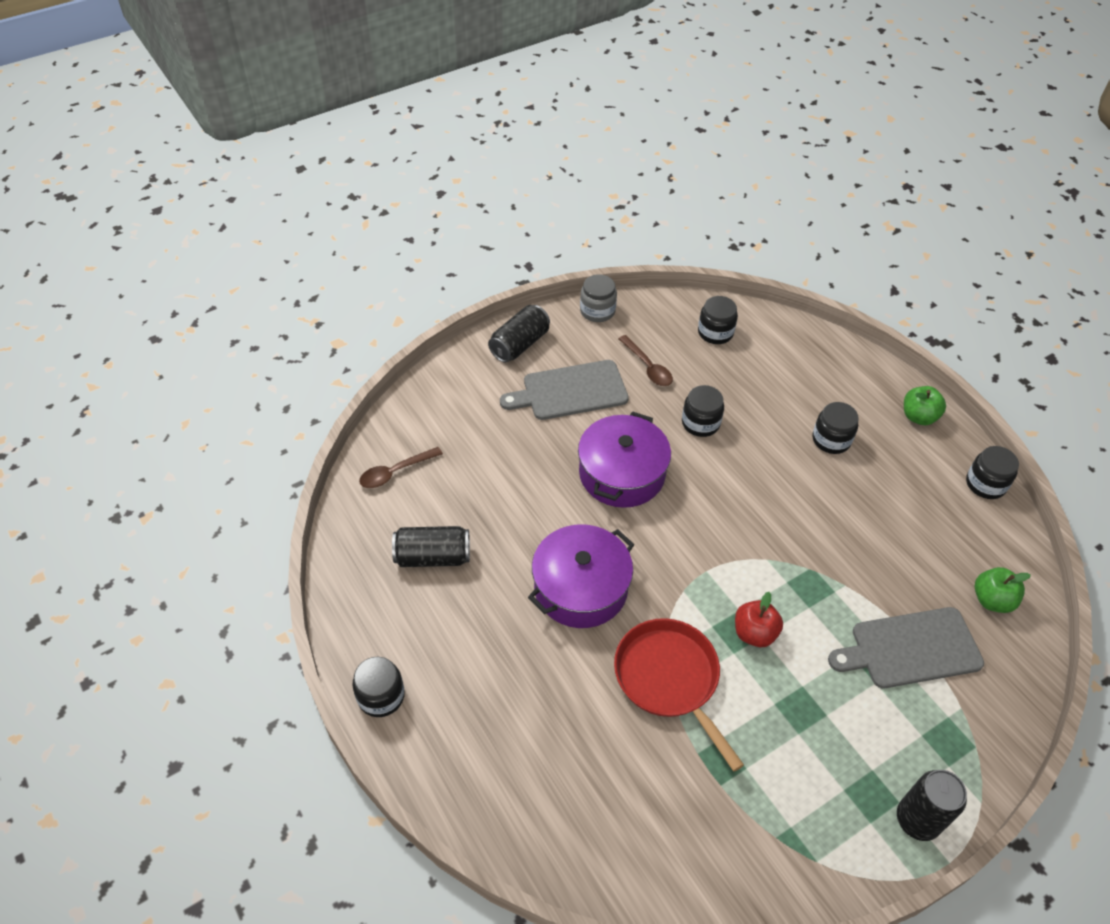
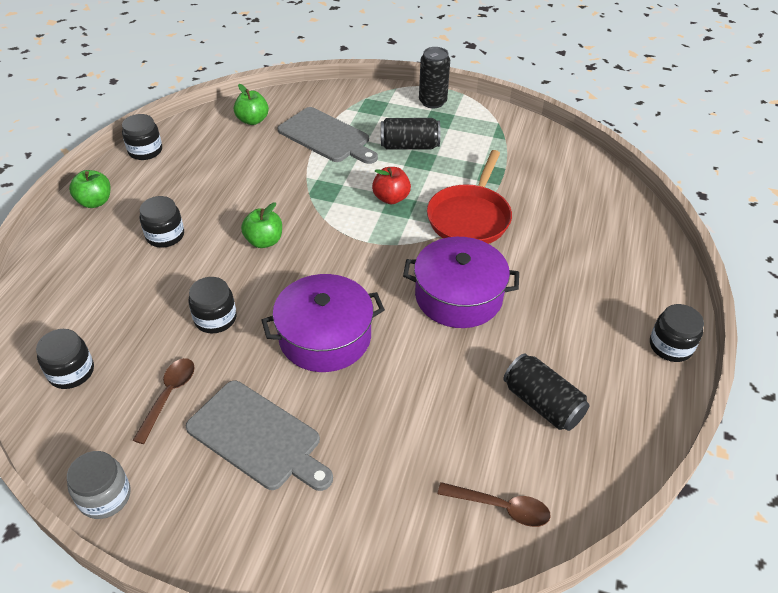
camera: 130 degrees left, 5 degrees down
black can [488,305,550,363] -> black can moved to [381,118,440,150]
none -> green apple [241,202,282,248]

